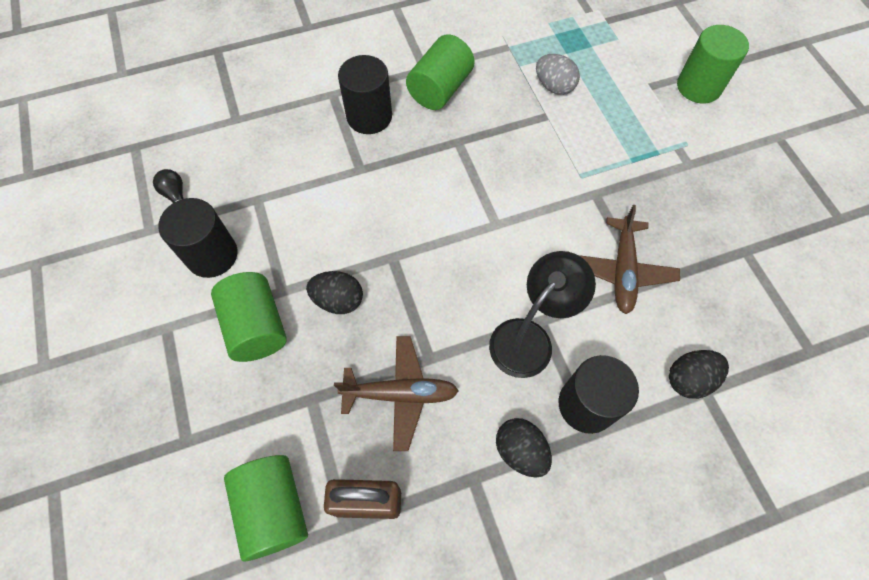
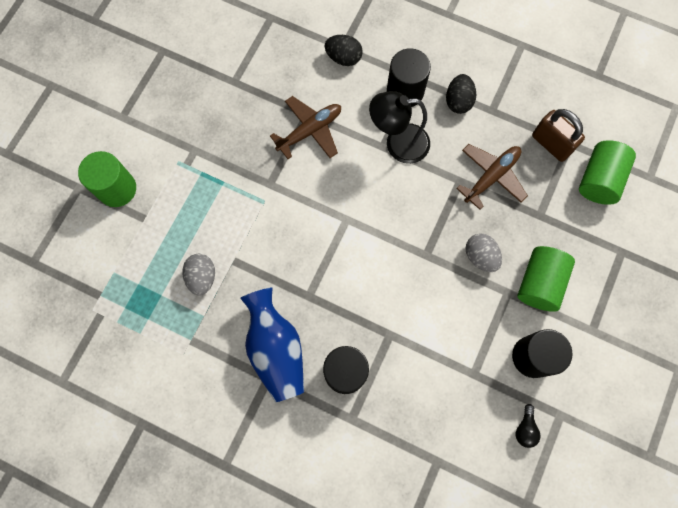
camera: 135 degrees left, 10 degrees up
black egg [306,271,363,314] -> grey egg [465,234,502,272]
brown plane [334,336,459,451] -> brown plane turned 90 degrees clockwise [456,144,528,210]
green cylinder [406,34,475,110] -> blue vase [240,287,304,402]

